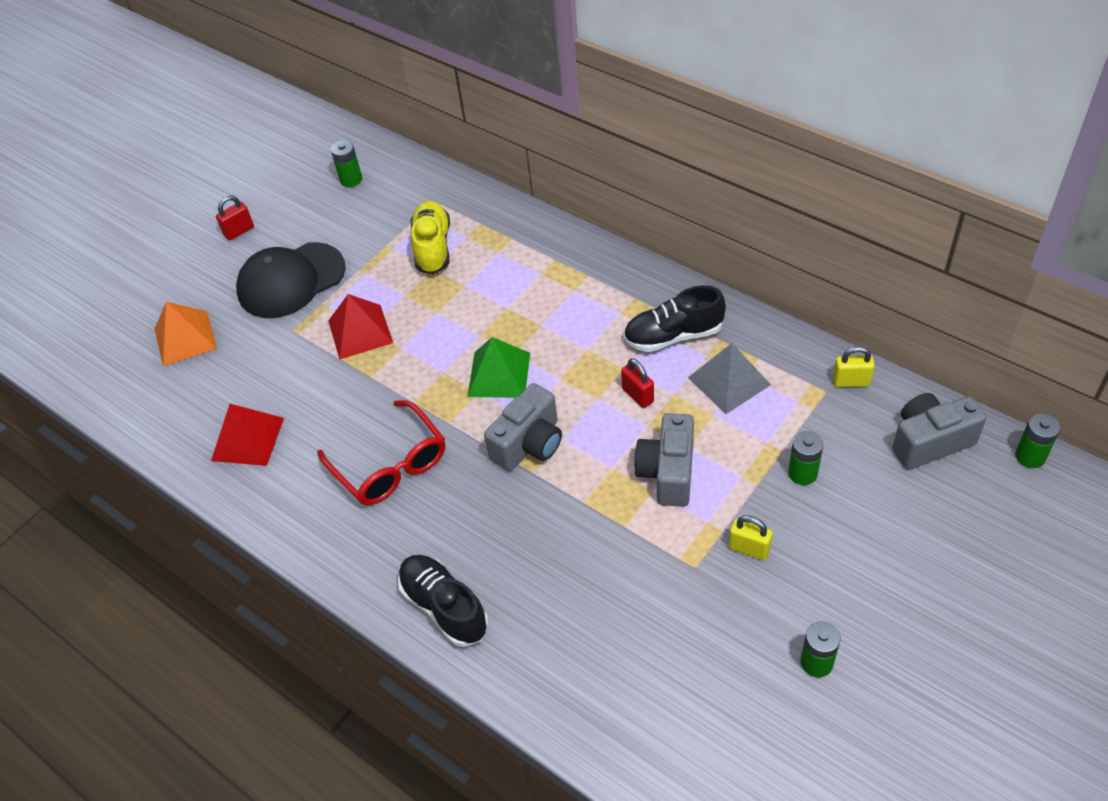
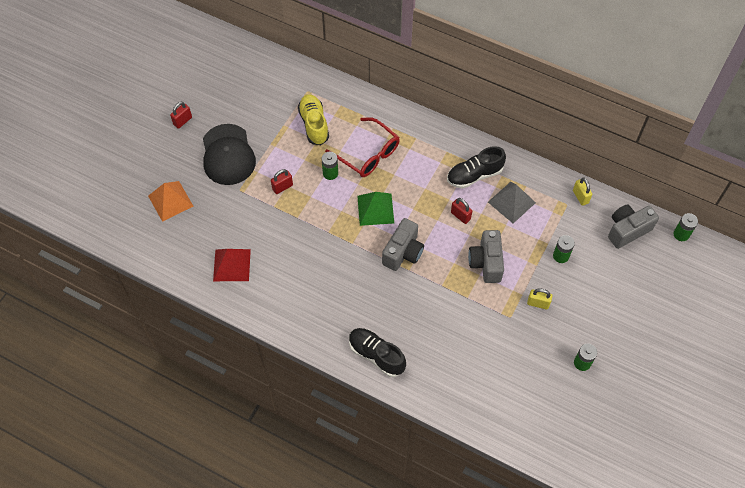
camera: 15 degrees left, 10 degrees up
black cap [236,242,346,318] -> black cap turned 60 degrees counterclockwise [203,124,256,185]
red glasses [317,400,446,505] -> red glasses moved to [325,117,400,177]
red pyramid [328,294,393,359] -> red padlock [271,169,293,194]
green battery [331,140,362,187] -> green battery moved to [322,152,338,180]
yellow padlock [833,346,875,387] -> yellow padlock turned 75 degrees clockwise [573,178,592,206]

